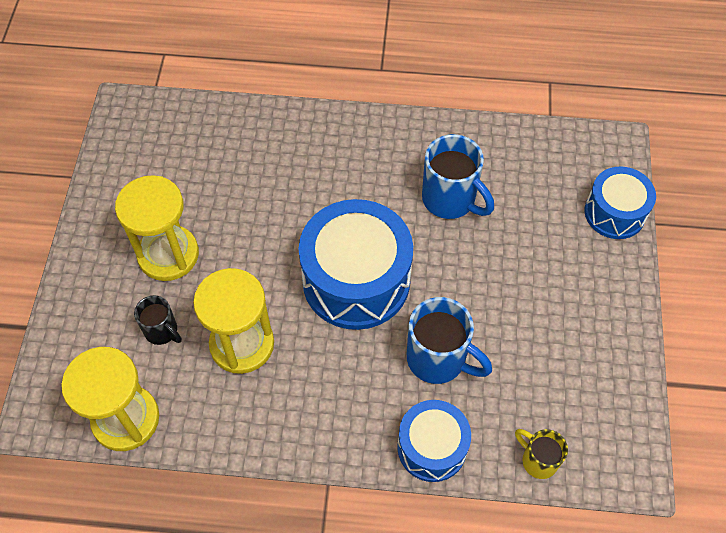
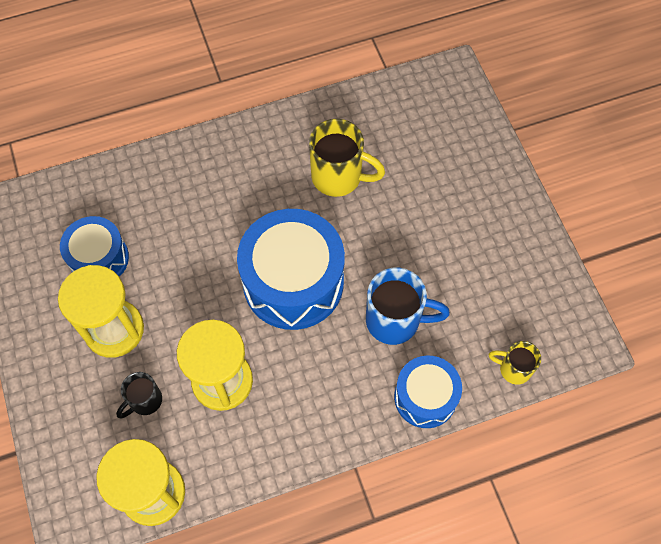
camera: 25 degrees left, 5 degrees up
black mug [134,295,182,345] -> black mug turned 120 degrees clockwise [116,372,162,419]
blue mug [422,134,494,219] -> yellow mug [309,119,385,197]
blue drum [585,166,656,239] -> blue drum moved to [60,216,129,277]

